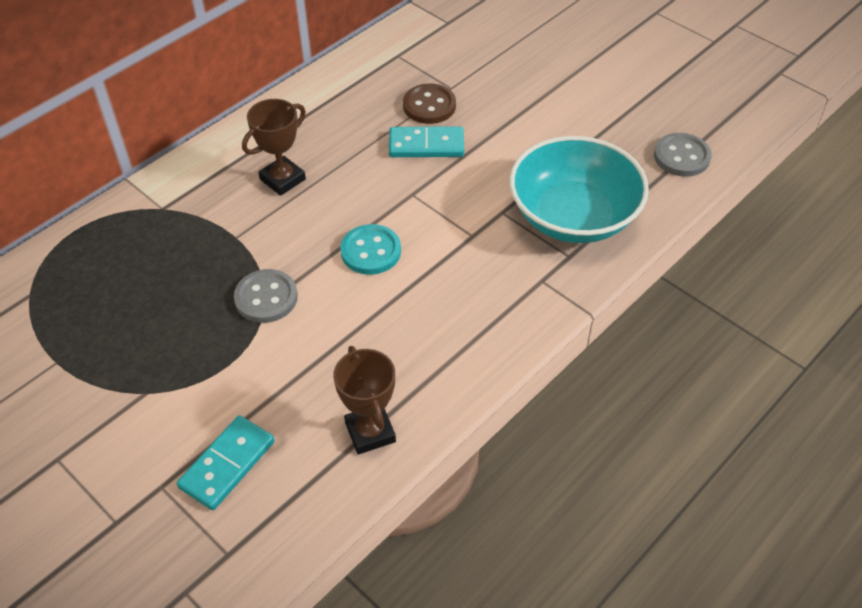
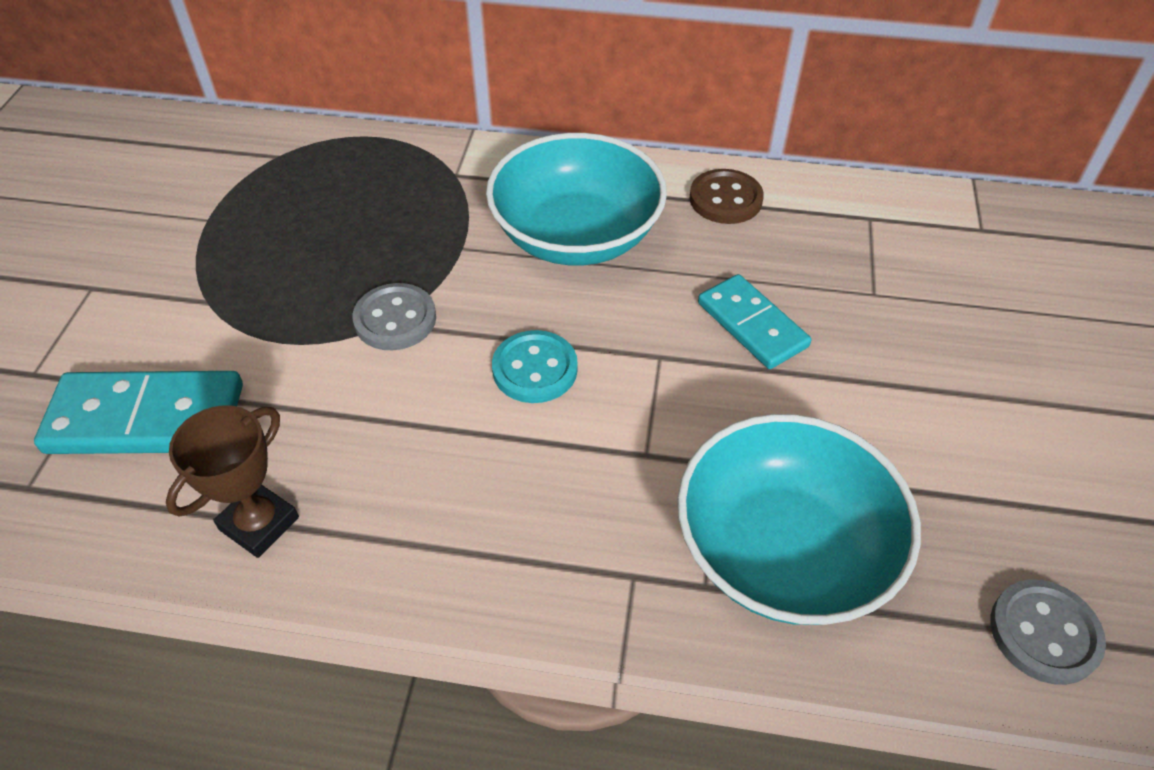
camera: 55 degrees right, 0 degrees up
turquoise domino [177,415,275,510] -> turquoise domino [34,371,243,454], size x1.50
brown trophy [242,99,306,196] -> turquoise bowl [486,133,667,266]
brown button [403,83,456,124] -> brown button moved to [690,169,764,224]

